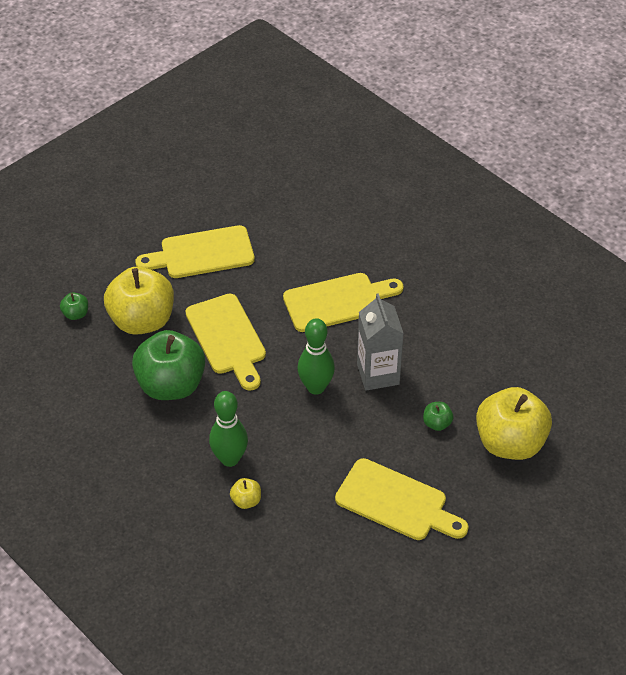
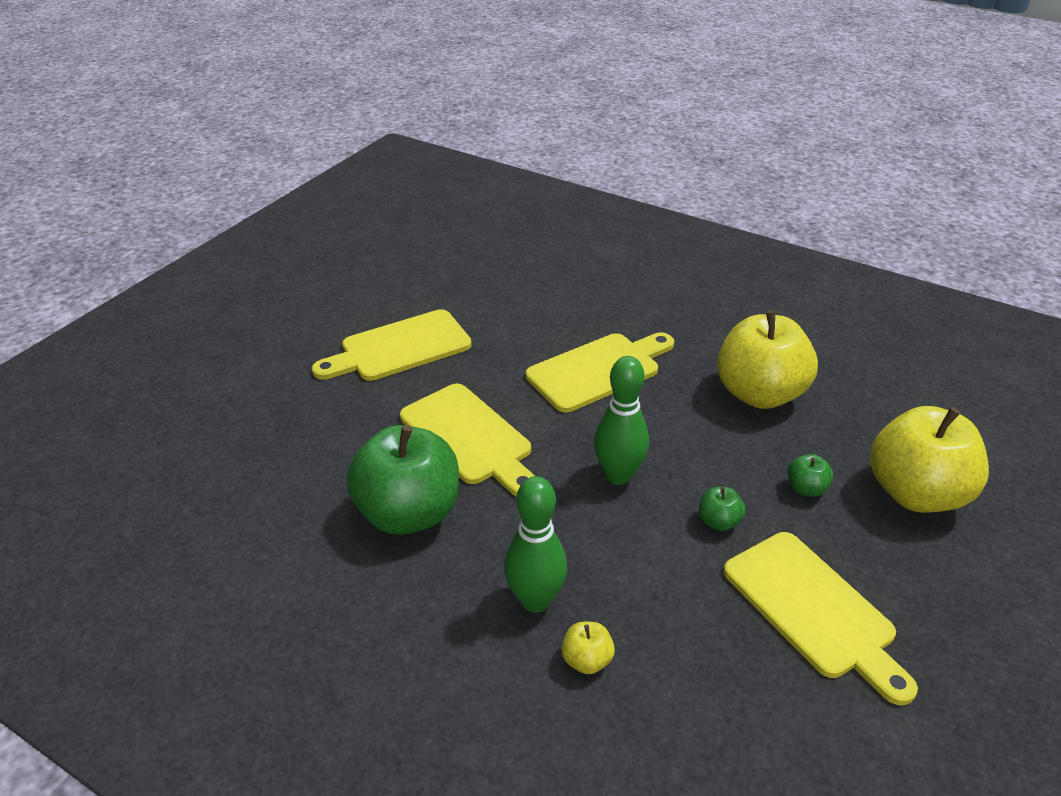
camera: 15 degrees left, 10 degrees down
green apple [60,292,88,320] -> green apple moved to [699,487,745,531]
yellow apple [104,267,174,335] -> yellow apple moved to [717,310,818,409]
yellow cutting board [335,458,469,540] -> yellow cutting board turned 45 degrees clockwise [724,532,918,705]
grey carton [357,293,404,391] -> none

